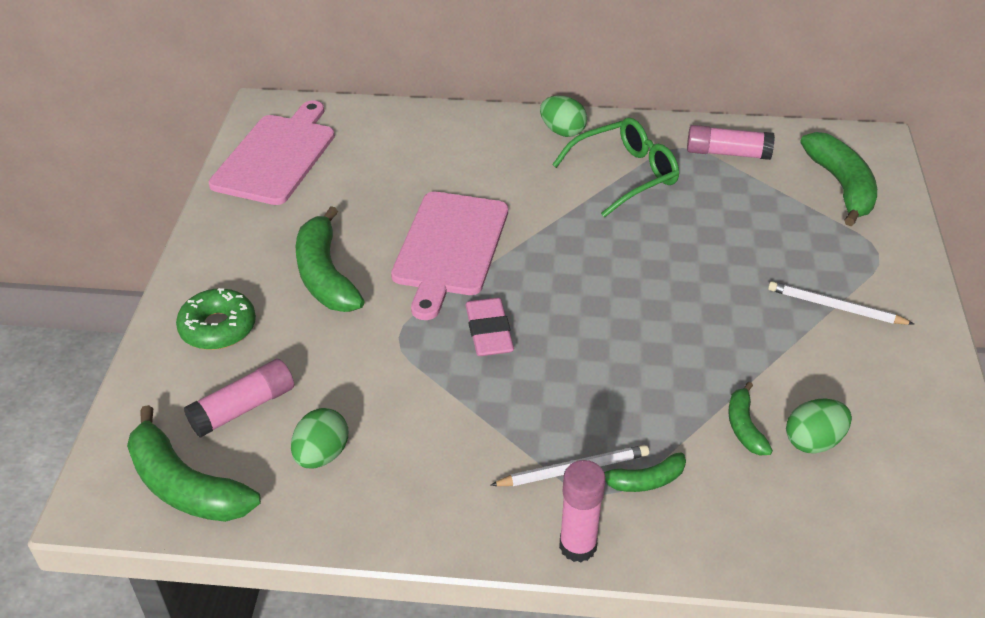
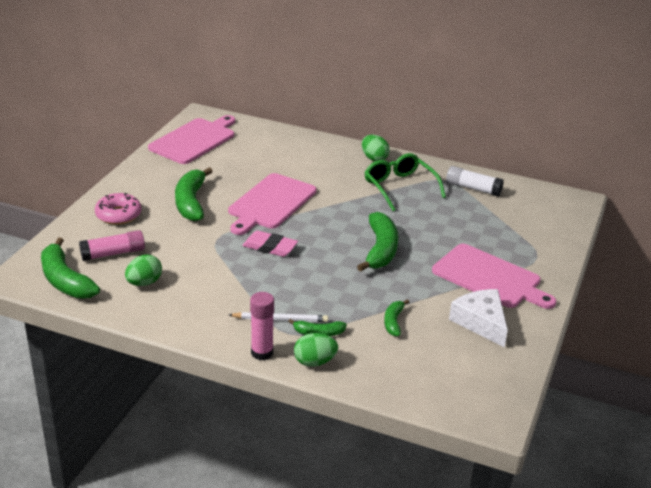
camera: 15 degrees right, 10 degrees down
green donut [176,288,256,350] -> pink donut [95,193,142,225]
pink eraser [465,298,514,356] -> pink eraser turned 75 degrees counterclockwise [242,231,298,257]
green glasses [552,118,679,217] -> green glasses turned 105 degrees counterclockwise [364,153,446,211]
pink glue stick [687,125,775,160] -> white glue stick [446,166,504,196]
white pencil [768,281,914,325] -> pink cutting board [432,244,556,309]
green egg [786,398,852,454] -> green egg moved to [294,333,338,367]
green banana [800,132,877,226] -> green banana moved to [357,212,398,272]
none -> white cheese [449,289,508,348]

